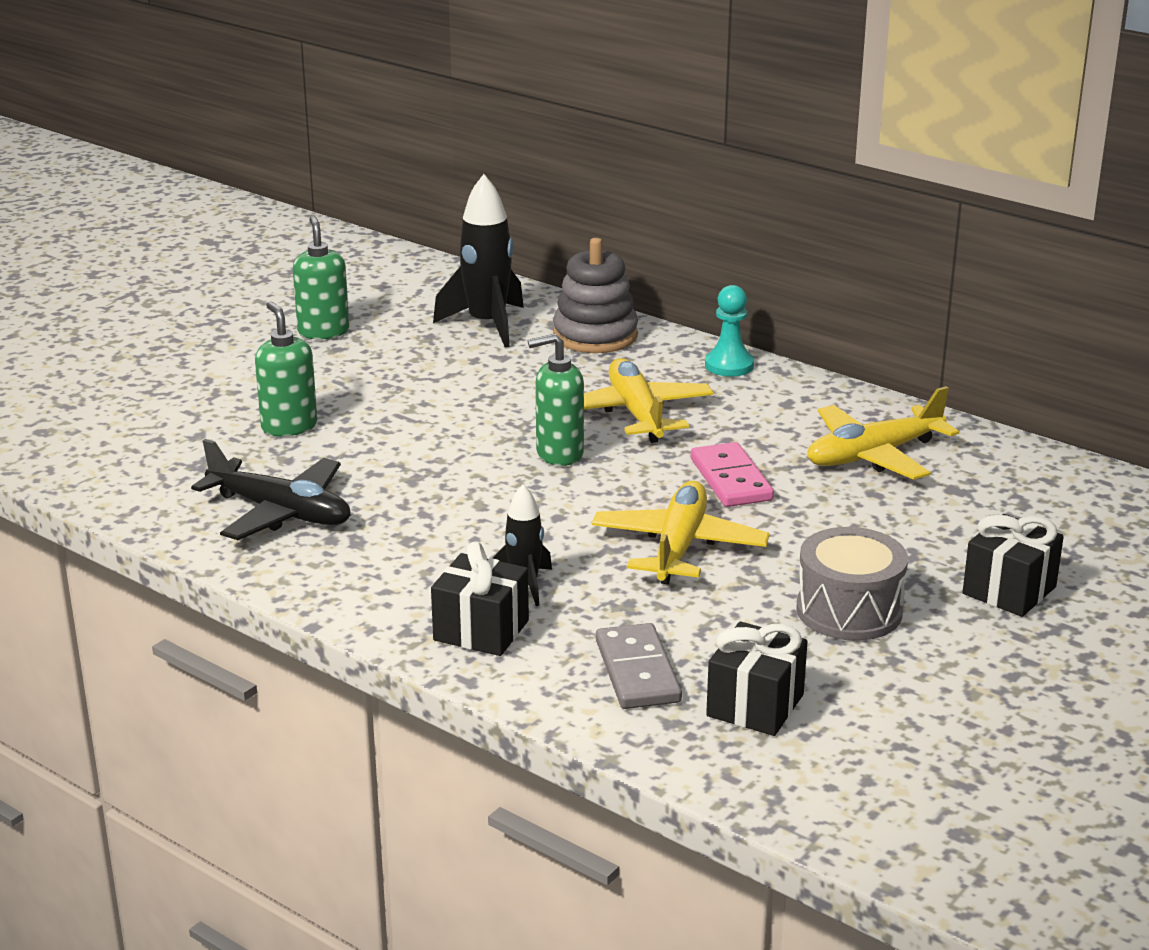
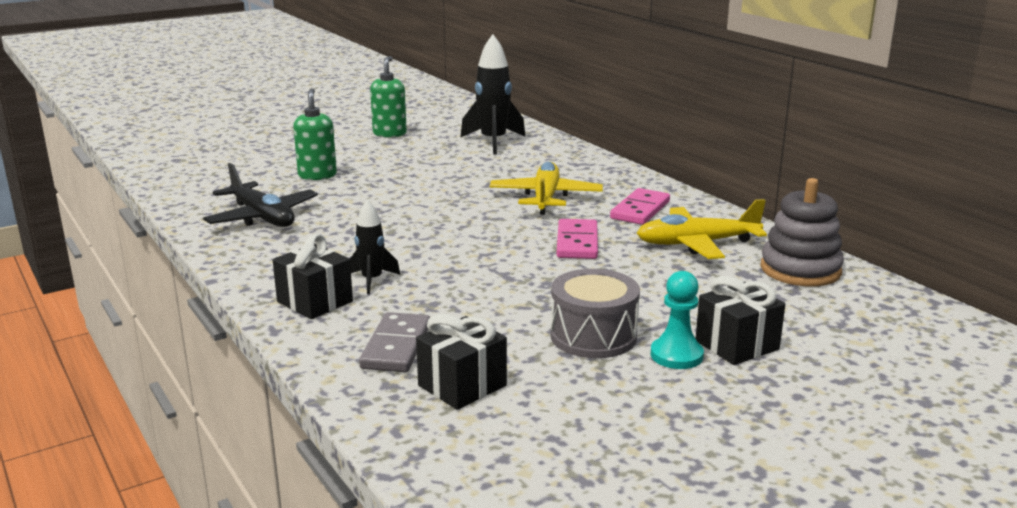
camera: 20 degrees right, 5 degrees down
green soap dispenser [528,334,584,466] -> none
grey stacking toy [553,238,638,353] -> grey stacking toy moved to [760,178,844,286]
yellow plane [592,481,770,584] -> none
turquoise pawn [705,285,754,377] -> turquoise pawn moved to [651,271,704,369]
none -> pink domino [610,188,670,225]

